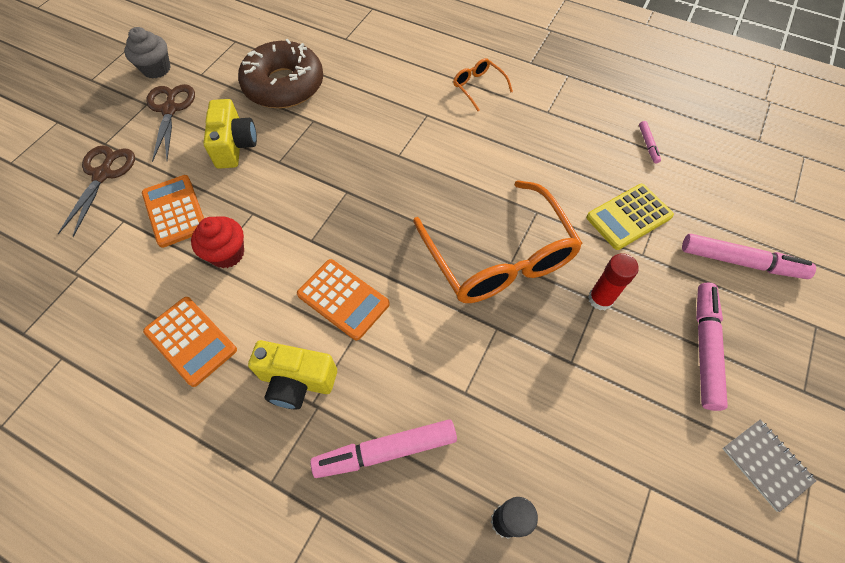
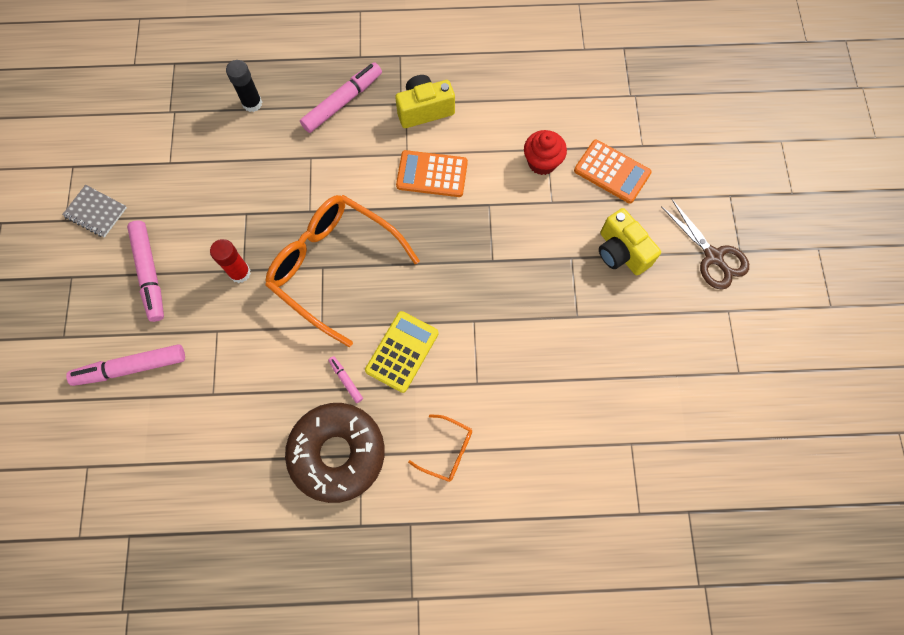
camera: 150 degrees right, 10 degrees up
brown scissors [58,145,135,237] -> none
grey cupcake [124,27,171,79] -> none
orange calculator [143,297,237,387] -> none
brown donut [238,39,323,108] -> brown donut moved to [285,403,385,503]
yellow calculator [586,184,674,250] -> yellow calculator moved to [365,311,439,393]
pink marker [639,121,661,164] -> pink marker moved to [328,356,363,403]

